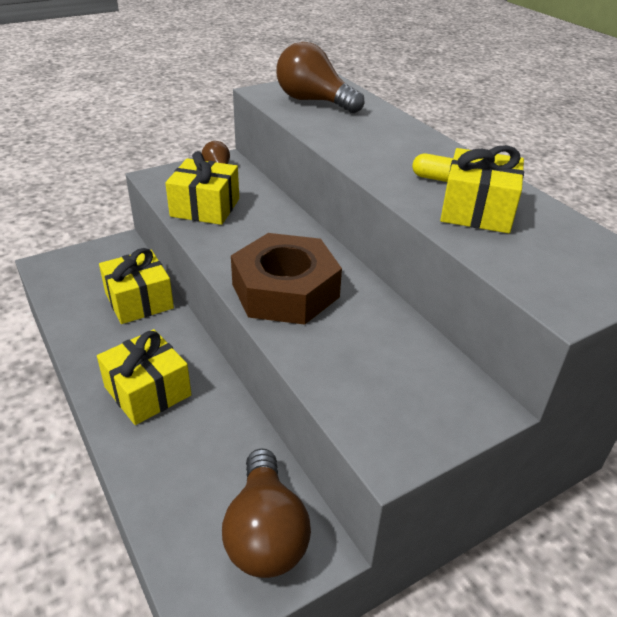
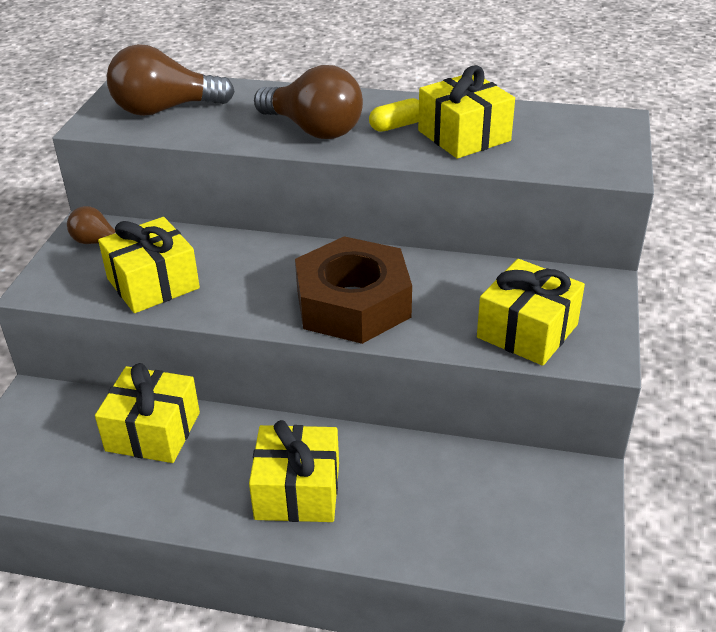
camera: 45 degrees left, 0 degrees up
brown light bulb [222,449,311,578] -> brown light bulb moved to [254,65,363,139]
none -> yellow gift [477,259,585,366]

